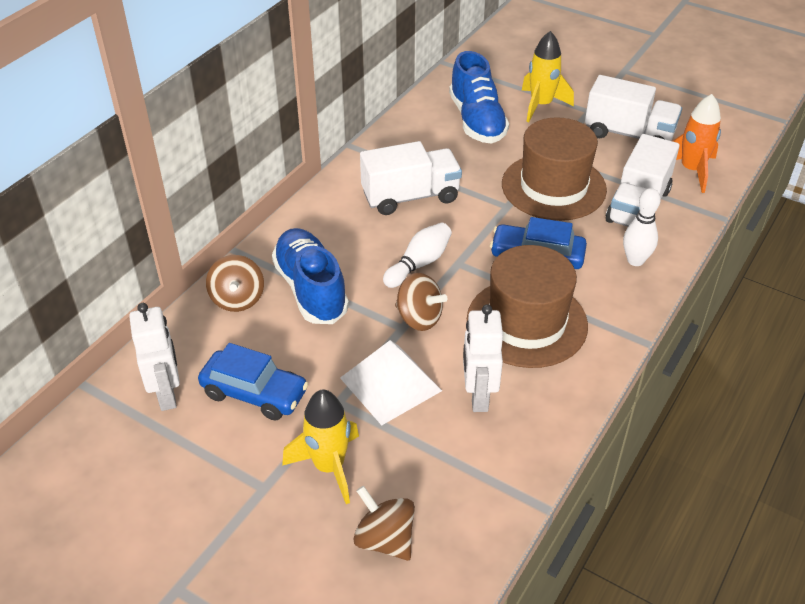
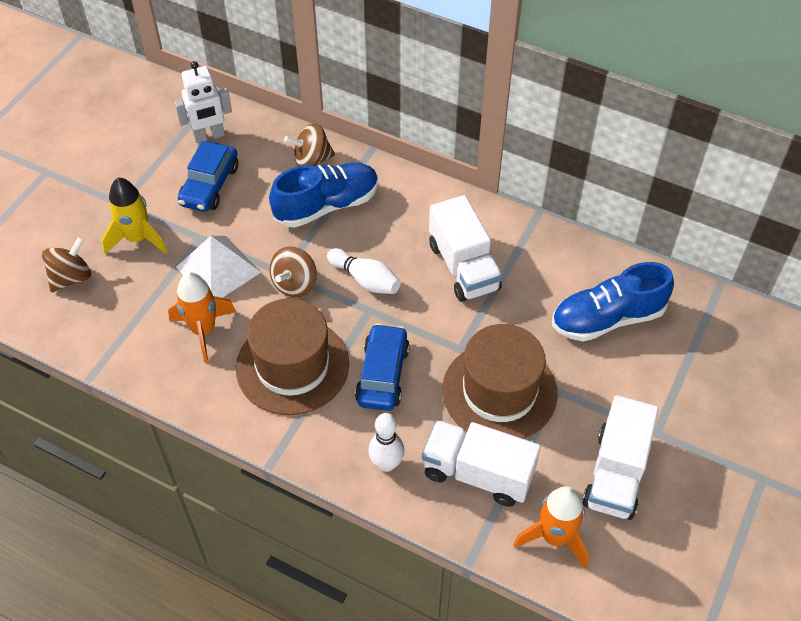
camera: 85 degrees right, 10 degrees up
white robot [463,305,503,412] -> orange rocket [168,272,236,363]
yellow rocket [522,31,574,122] -> none

